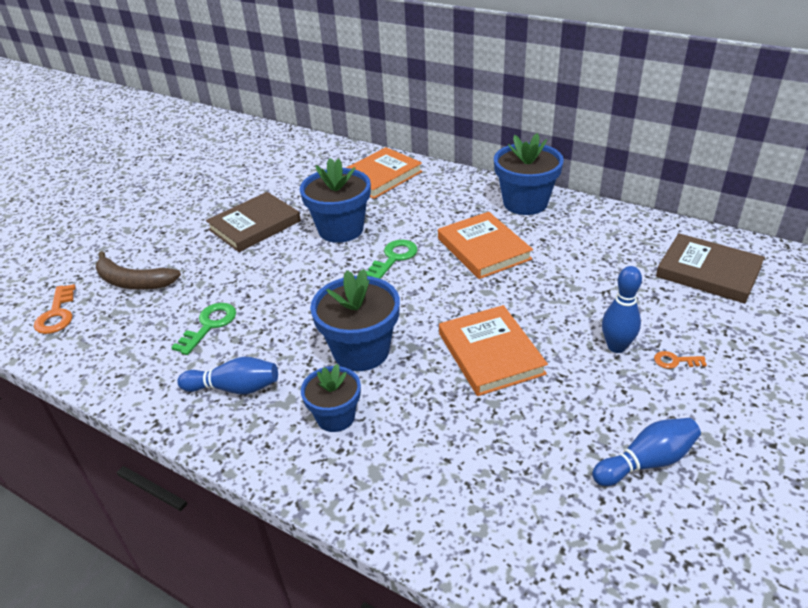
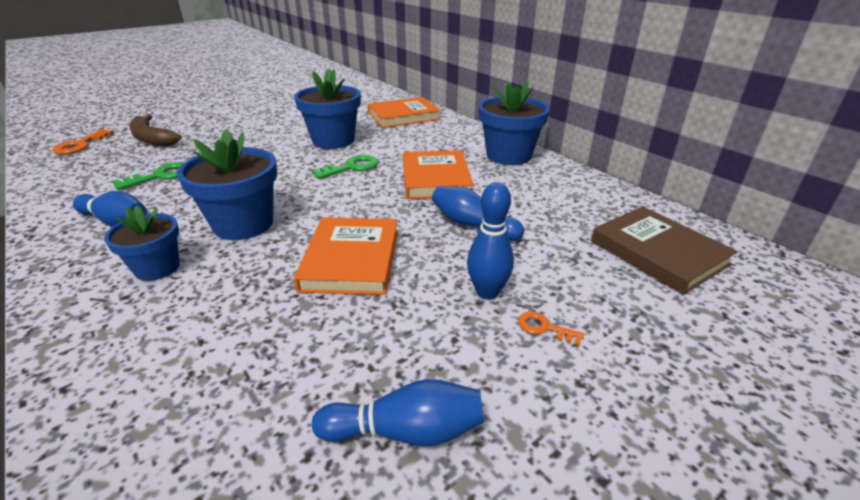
camera: 20 degrees right, 5 degrees down
brown book [206,192,301,252] -> none
none -> blue bowling pin [432,186,524,241]

